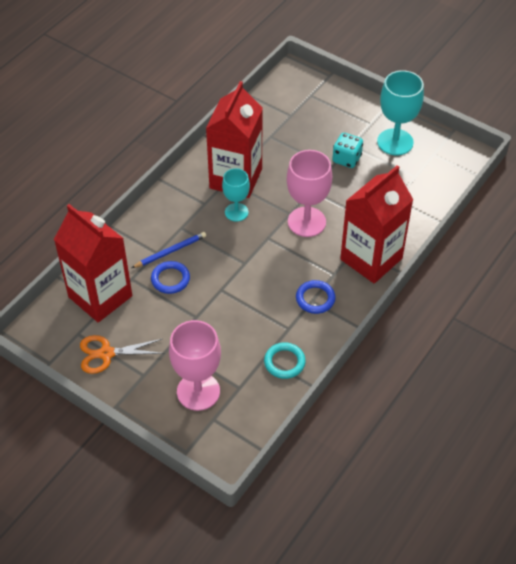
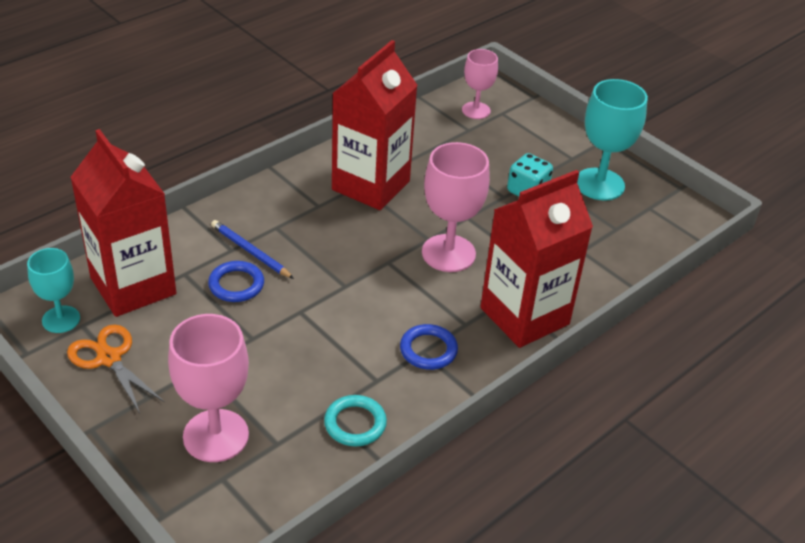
camera: 10 degrees right, 10 degrees down
orange scissors [80,335,164,374] -> orange scissors turned 45 degrees clockwise [67,324,165,413]
blue pencil [132,232,206,268] -> blue pencil turned 120 degrees counterclockwise [211,220,294,279]
turquoise goblet [222,168,250,221] -> turquoise goblet moved to [27,248,80,333]
none -> pink goblet [462,49,498,119]

